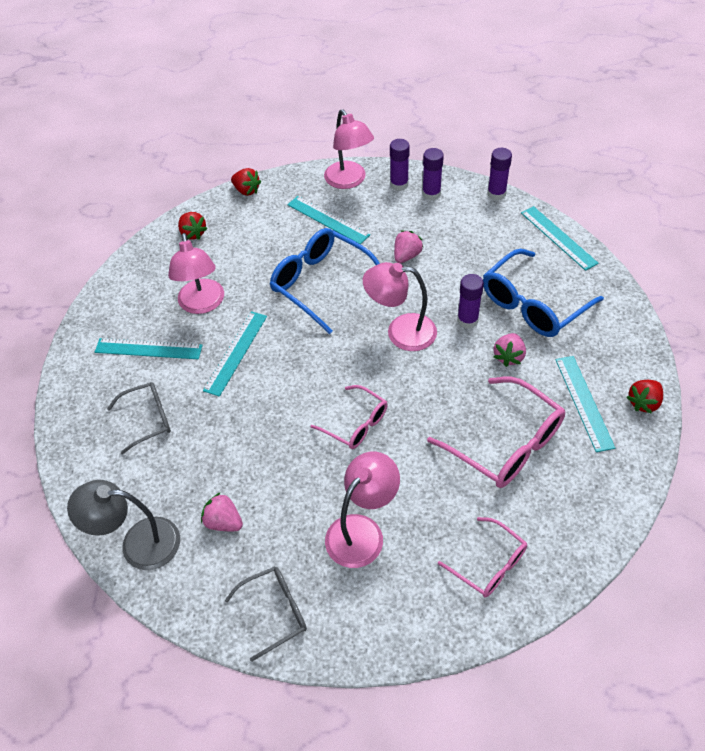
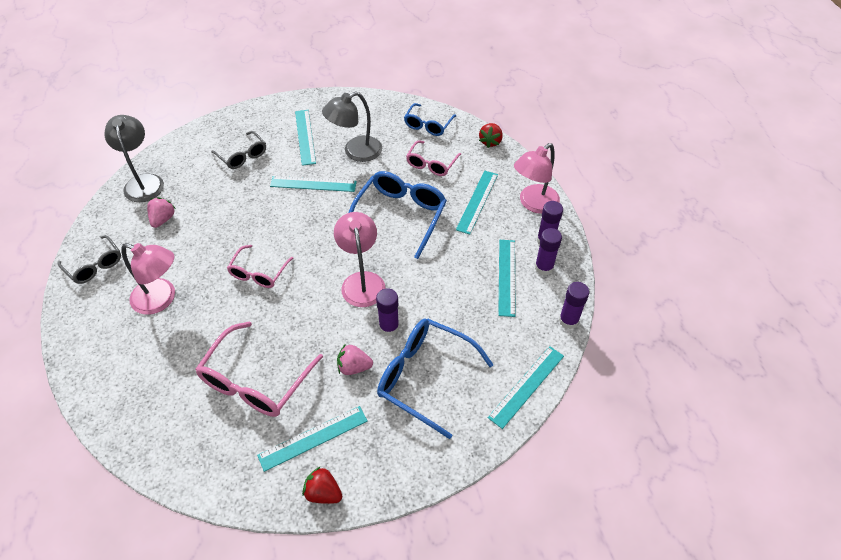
camera: 70 degrees right, 0 degrees up
pink lamp [168,233,224,314] -> grey lamp [322,92,382,162]
red strawberry [178,212,208,240] -> blue glasses [404,103,456,136]
pink strawberry [394,231,423,263] -> none
pink glasses [438,517,527,597] -> pink glasses moved to [406,140,461,176]
none -> turquoise ruler [498,240,516,317]

